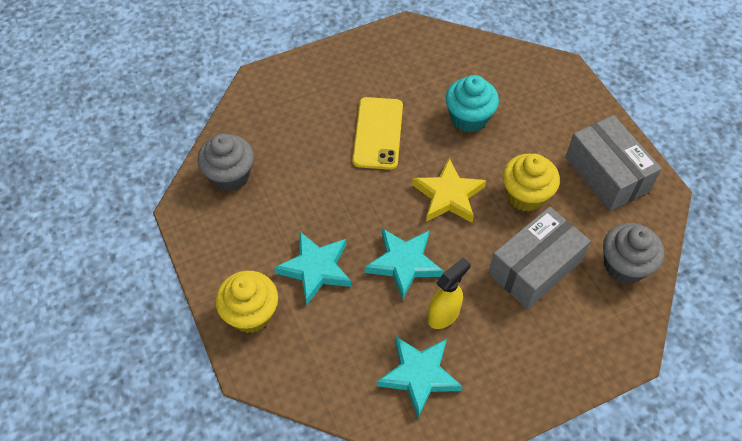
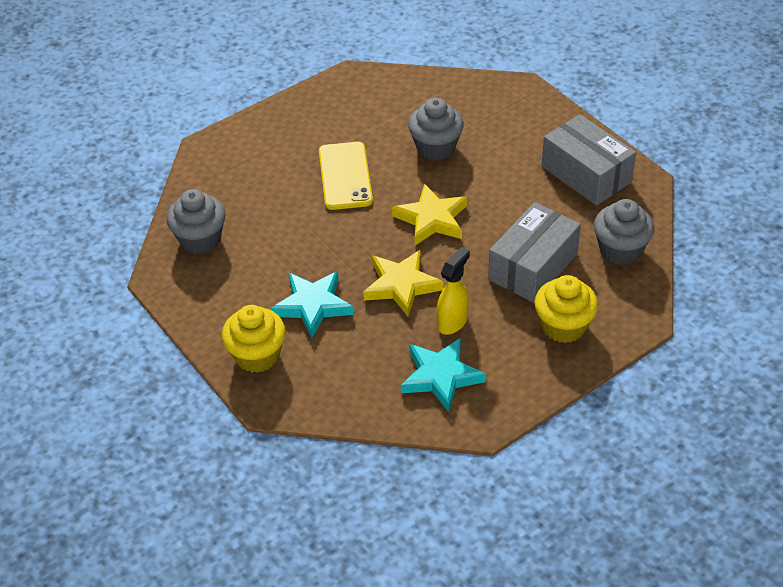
camera: 10 degrees left, 10 degrees down
turquoise star [365,228,444,300] -> yellow star [363,250,443,316]
turquoise cupcake [445,75,499,132] -> grey cupcake [408,98,464,160]
yellow cupcake [503,154,560,212] -> yellow cupcake moved to [535,275,598,343]

